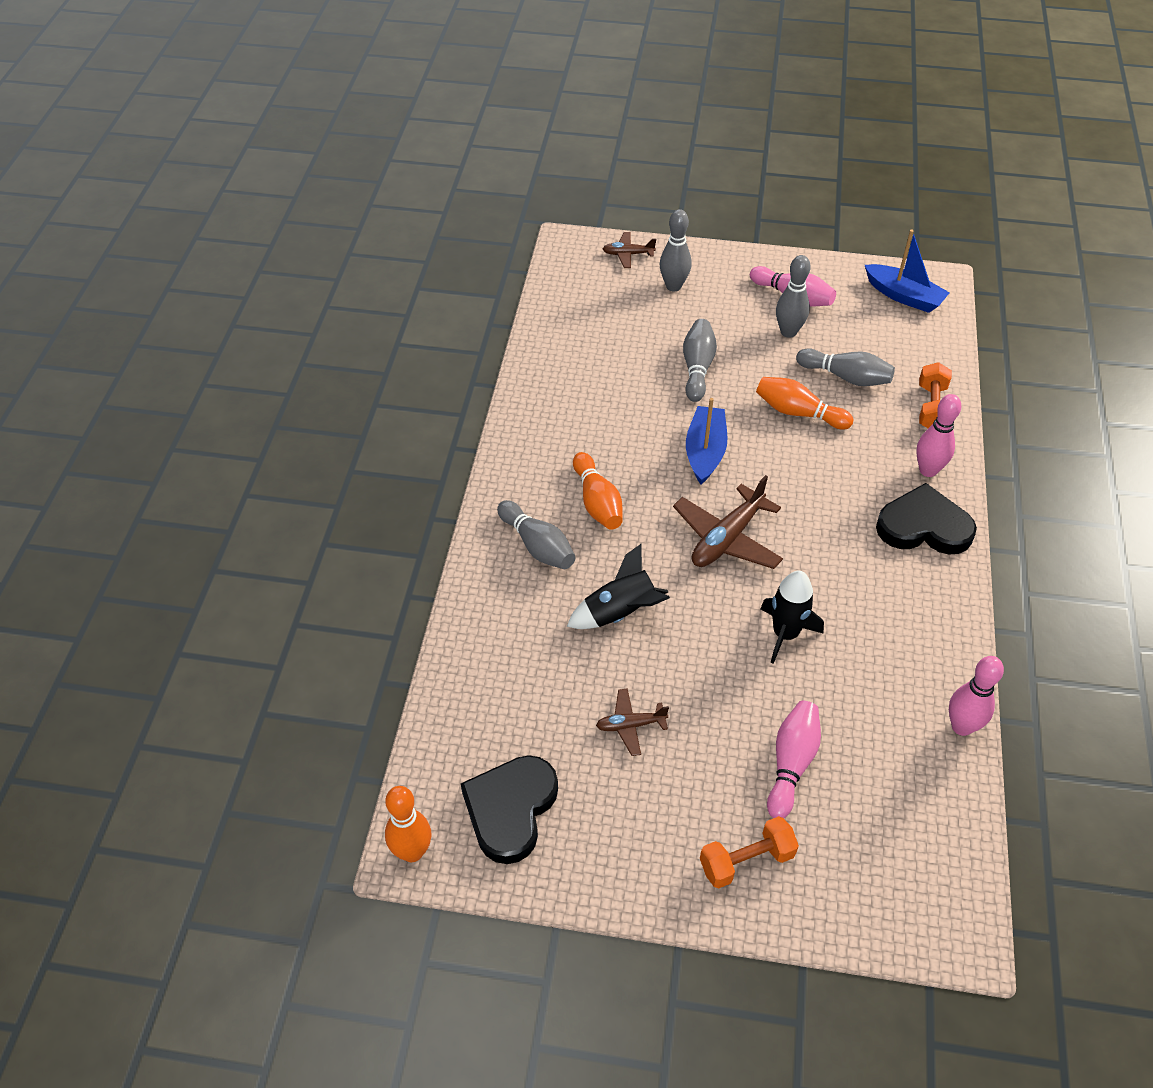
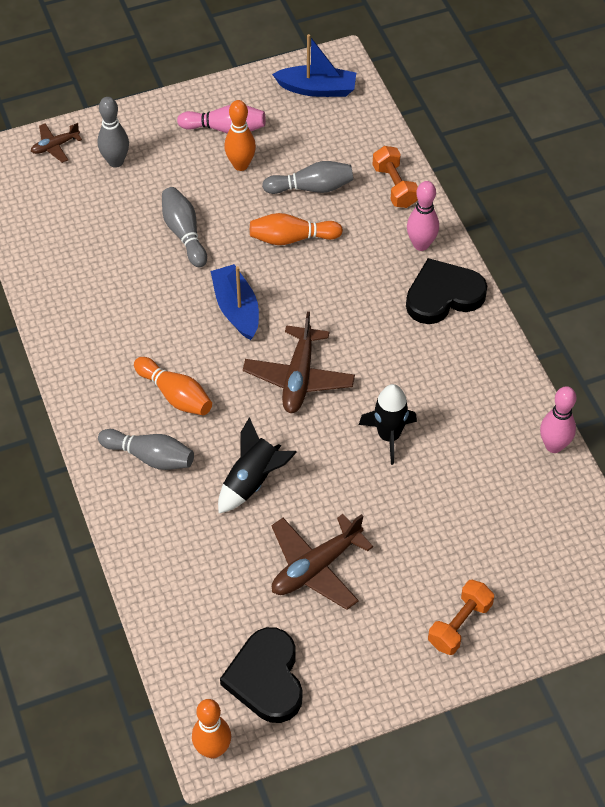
camera: 30 degrees left, 5 degrees up
brown plane [596,688,669,756] -> brown plane [271,514,373,610], size x1.81
pink bowling pin [767,701,821,818] -> none
grey bowling pin [776,255,811,338] -> orange bowling pin [224,100,256,171]

